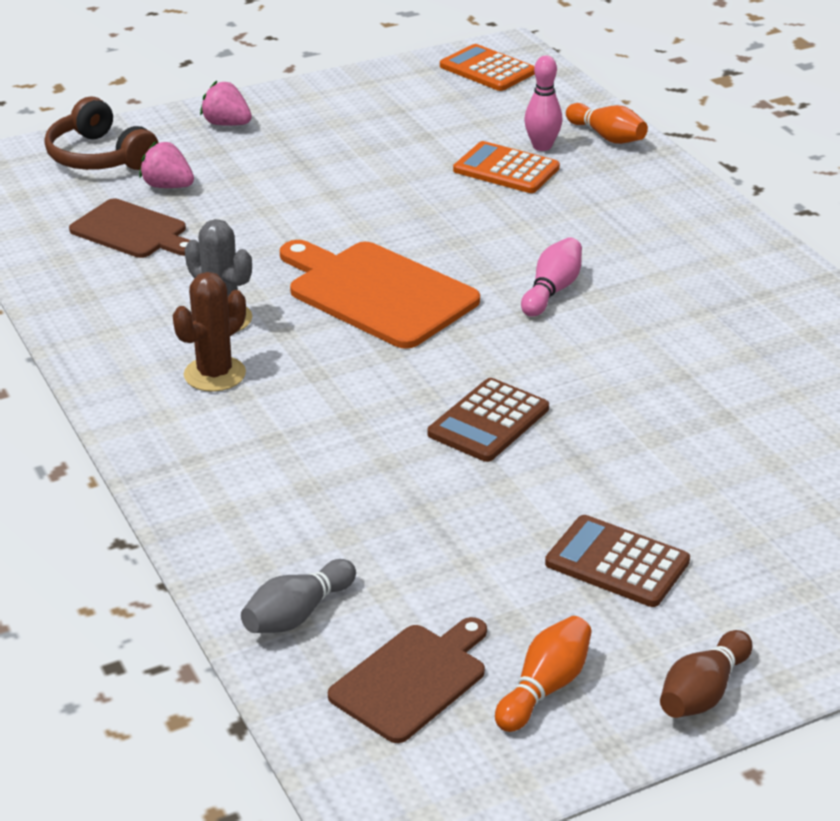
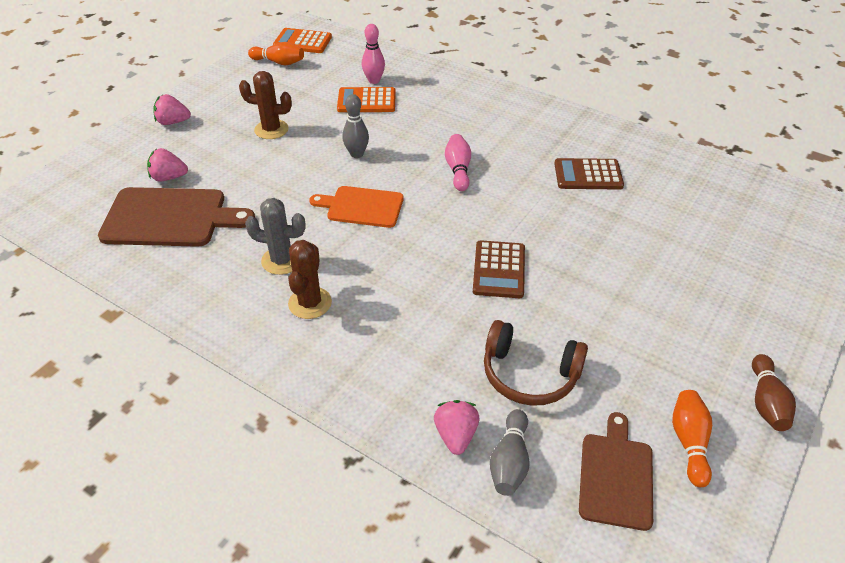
camera: 30 degrees left, 10 degrees up
brown headphones [44,97,159,170] -> brown headphones moved to [484,320,588,406]
brown cutting board [69,199,190,258] -> brown cutting board [98,187,255,247], size x1.56
orange cutting board [280,240,480,349] -> orange cutting board [309,186,404,228], size x0.64
brown calculator [545,515,690,607] -> brown calculator moved to [554,158,624,190]
orange bowling pin [566,103,648,144] -> orange bowling pin moved to [248,42,304,65]
none -> brown cactus [239,71,292,139]
none -> grey bowling pin [342,94,369,158]
none -> pink strawberry [434,400,479,455]

